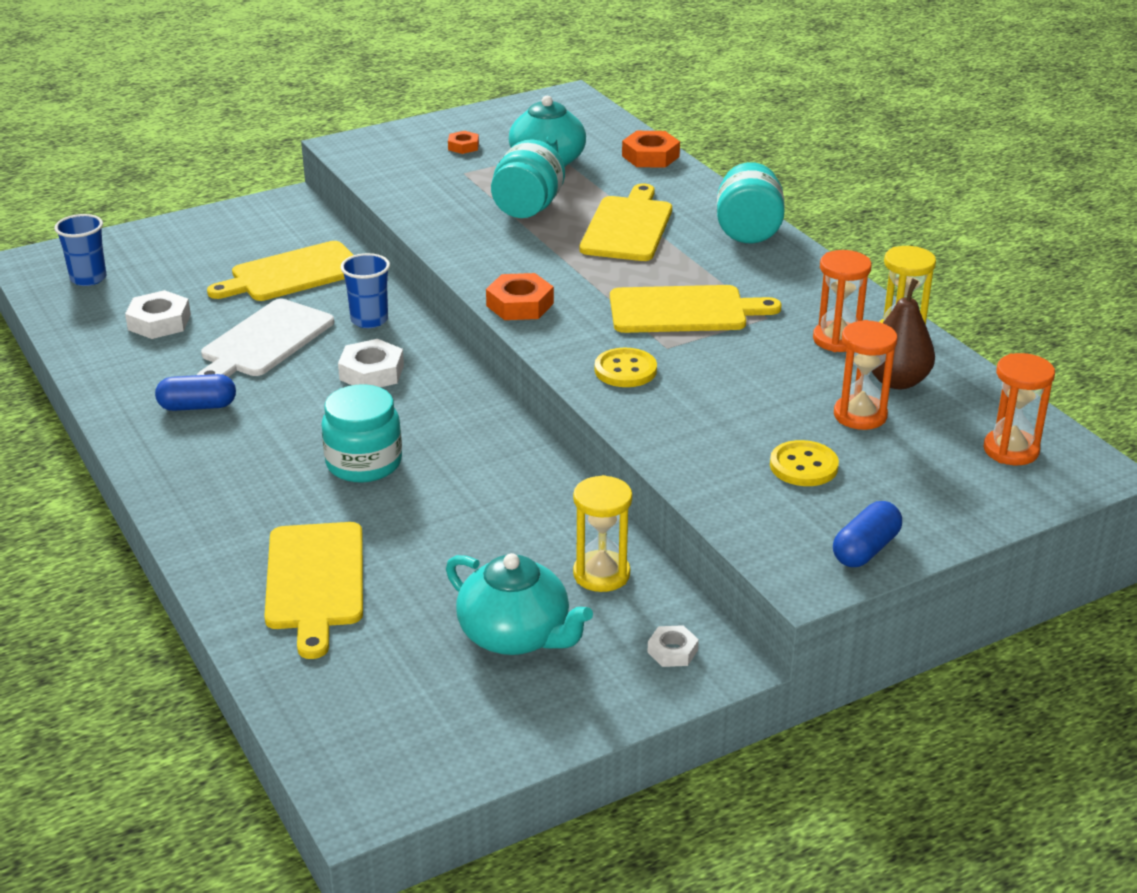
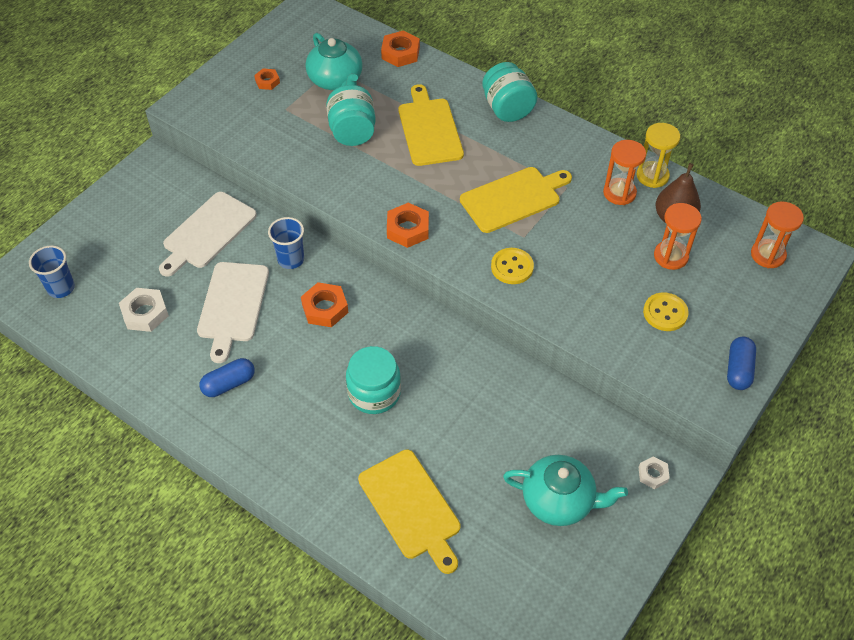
camera: 25 degrees left, 20 degrees up
yellow cutting board [207,241,353,301] -> white cutting board [159,192,257,277]
white nut [338,339,404,387] -> orange nut [301,282,348,327]
yellow hourglass [573,475,632,592] -> none

